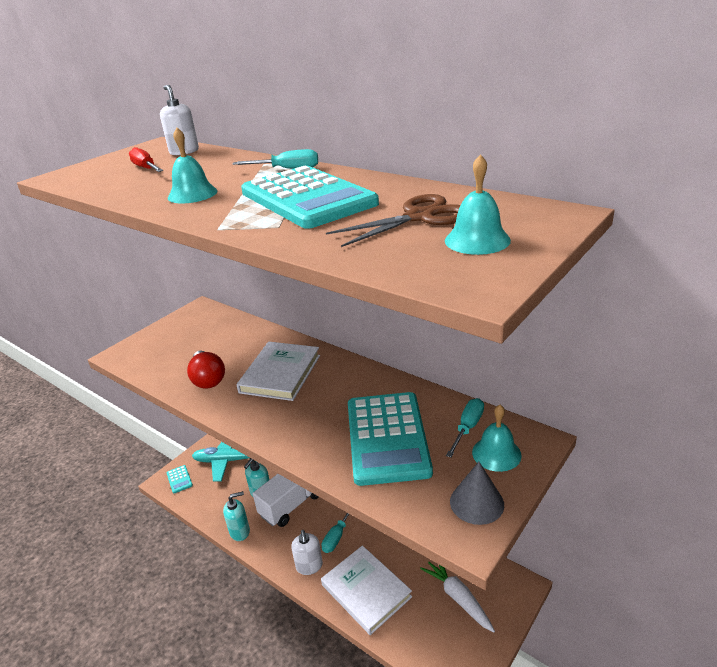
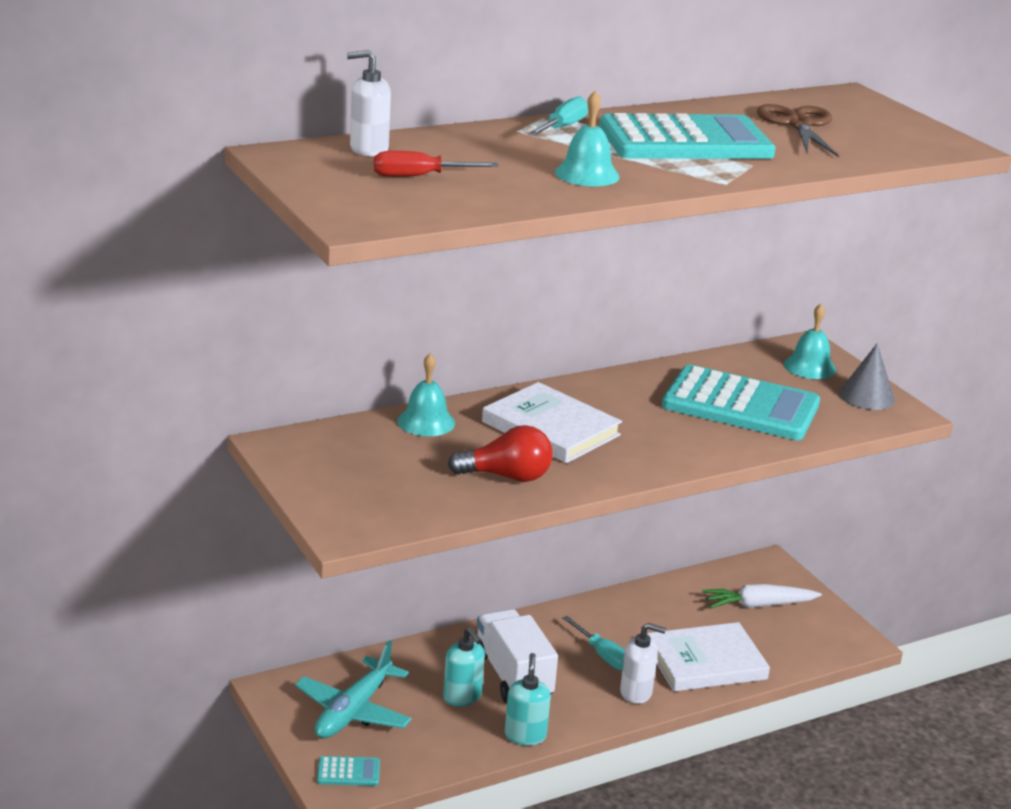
camera: 70 degrees left, 5 degrees down
turquoise bell [445,154,511,255] -> turquoise bell moved to [397,353,455,436]
turquoise screwdriver [446,398,484,457] -> none

